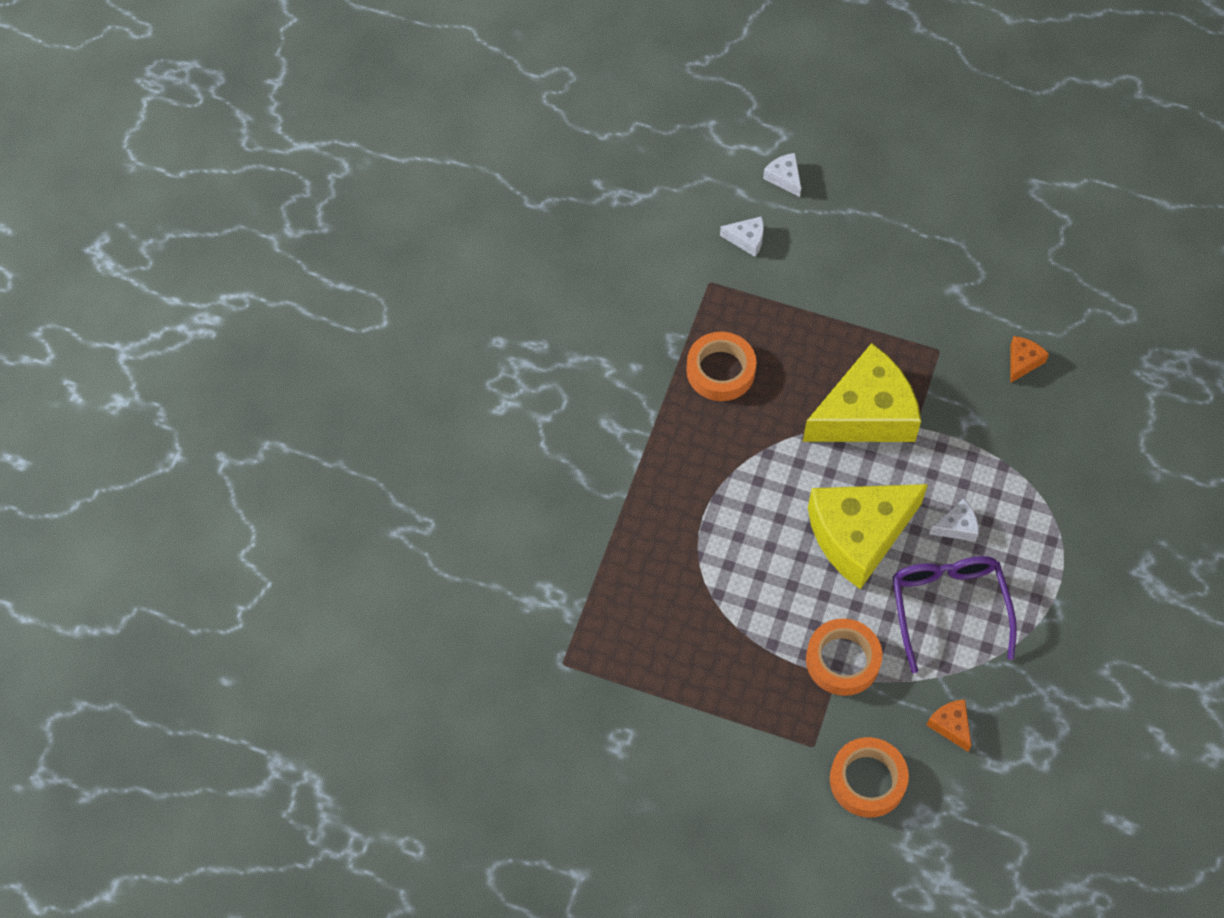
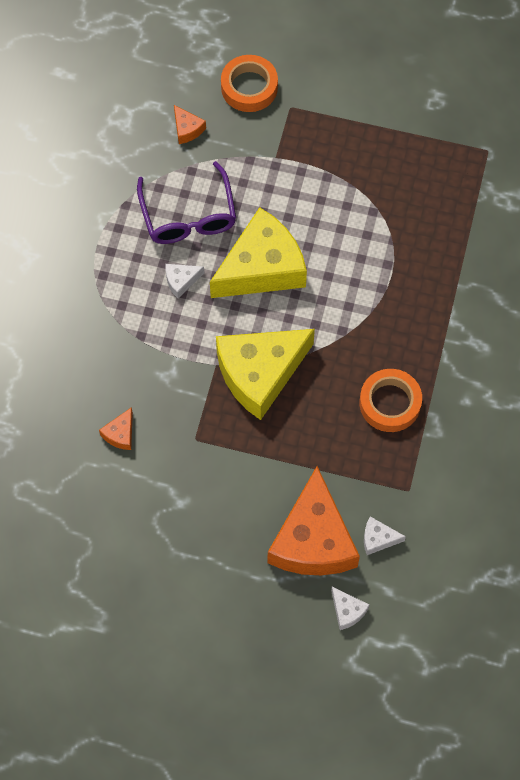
camera: 175 degrees right, 5 degrees up
orange tape [806,618,882,696] -> none
none -> orange cheese [268,466,360,575]

